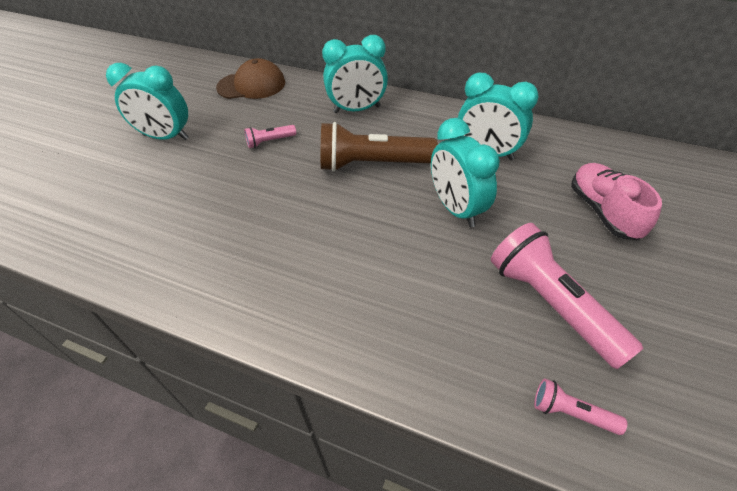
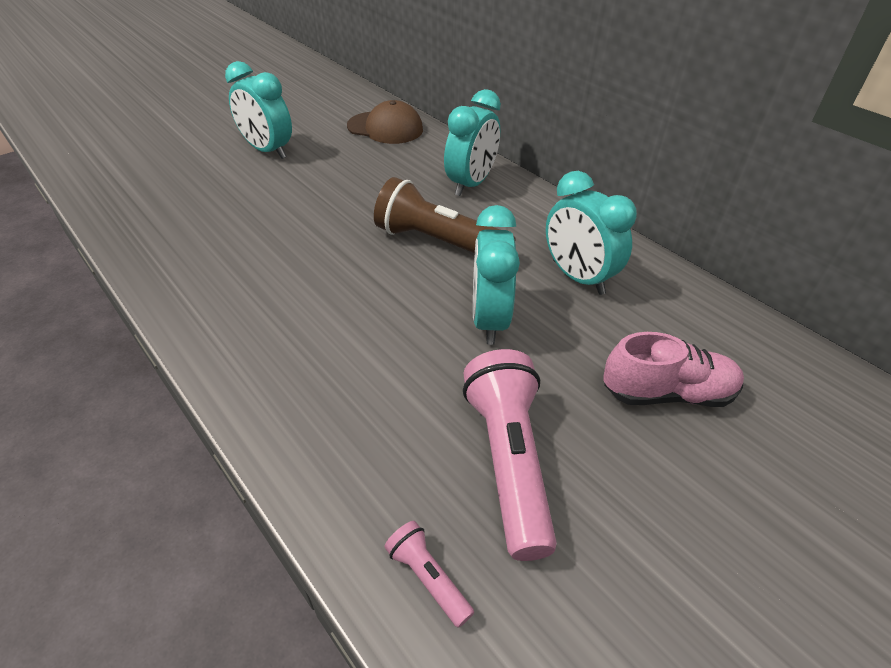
camera: 25 degrees right, 5 degrees down
pink flashlight [244,125,296,148] -> none
turquoise clock [322,35,388,113] -> turquoise clock turned 75 degrees counterclockwise [444,89,501,196]
pink shoe [571,163,662,240] -> pink shoe turned 75 degrees clockwise [604,332,744,407]

